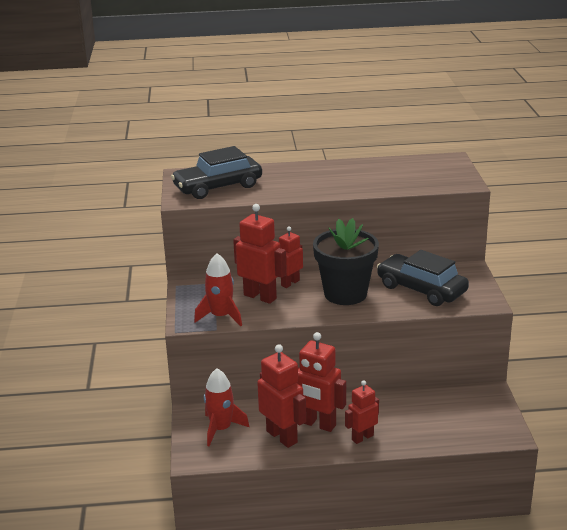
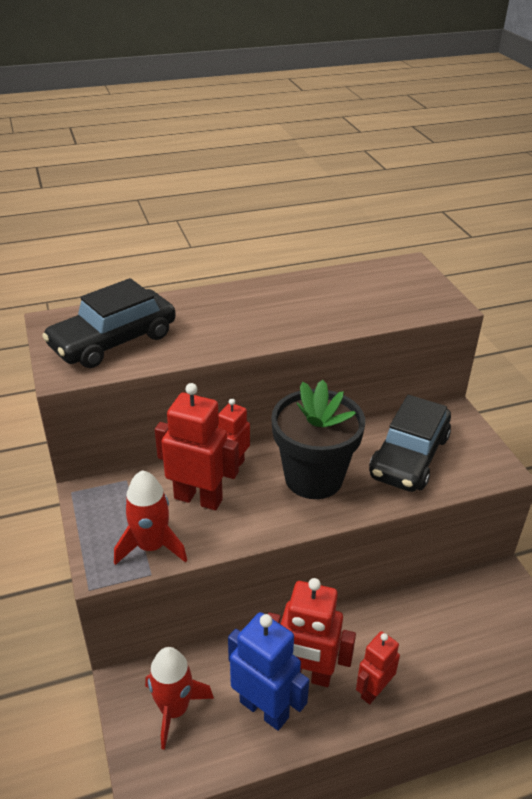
camera: 15 degrees left, 10 degrees up
red robot [257,344,306,448] -> blue robot [228,612,309,731]
black car [377,250,469,306] -> black car turned 90 degrees counterclockwise [369,395,451,492]

